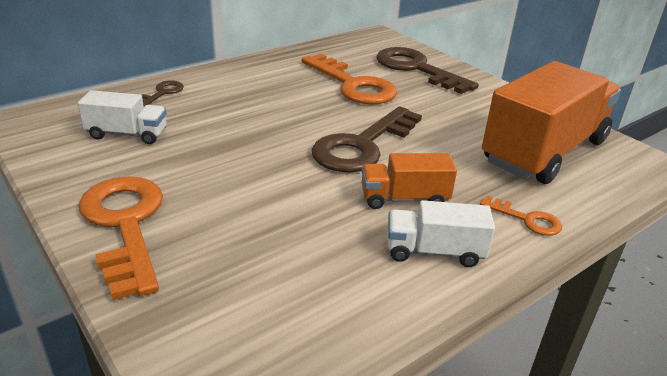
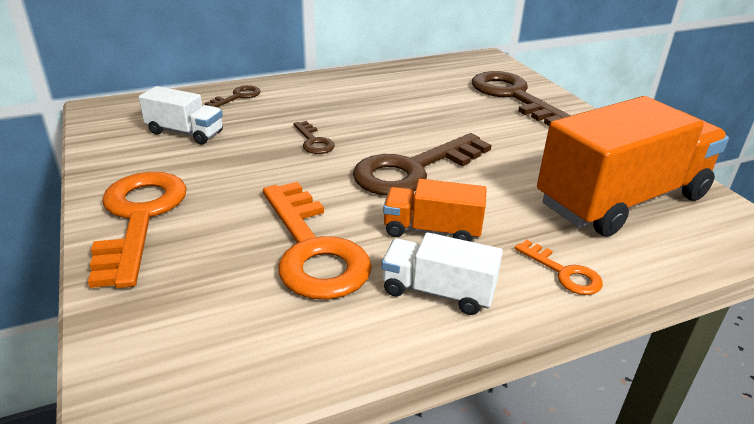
camera: 15 degrees right, 0 degrees up
orange key [302,54,397,104] -> orange key moved to [263,182,372,300]
none -> brown key [293,121,335,154]

